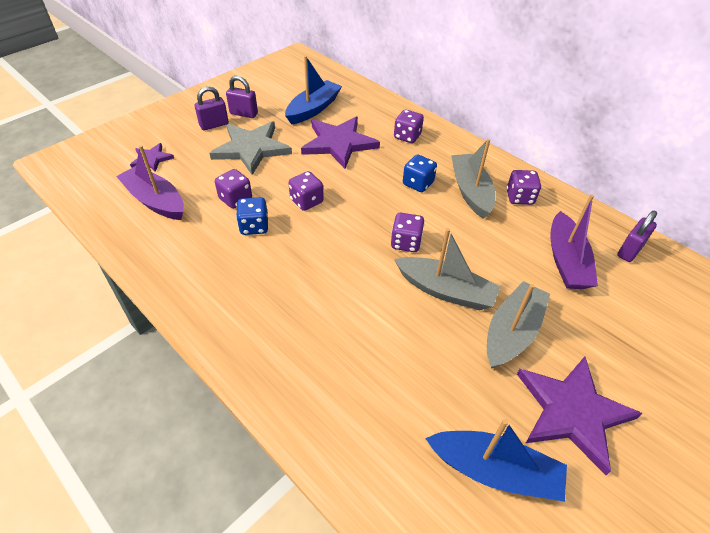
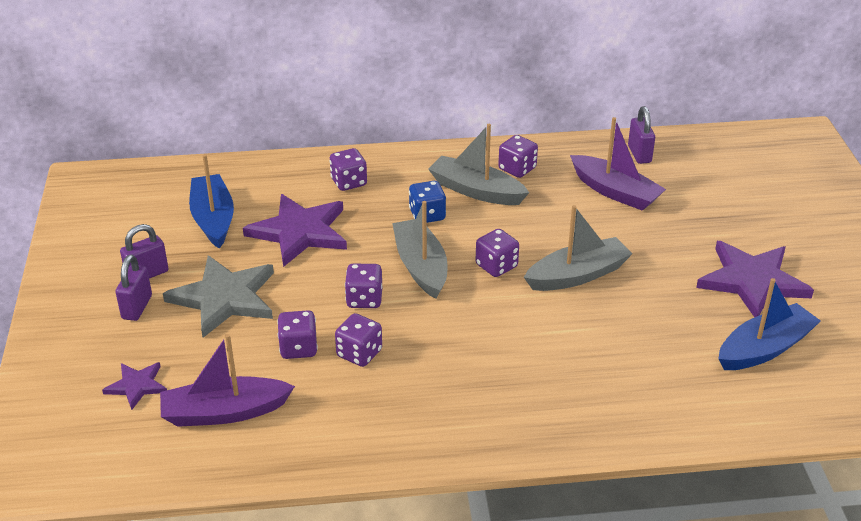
camera: 50 degrees left, 10 degrees down
blue dice [236,197,268,235] -> purple dice [335,313,382,367]
grey boat [487,281,550,369] -> grey boat moved to [392,201,448,299]

